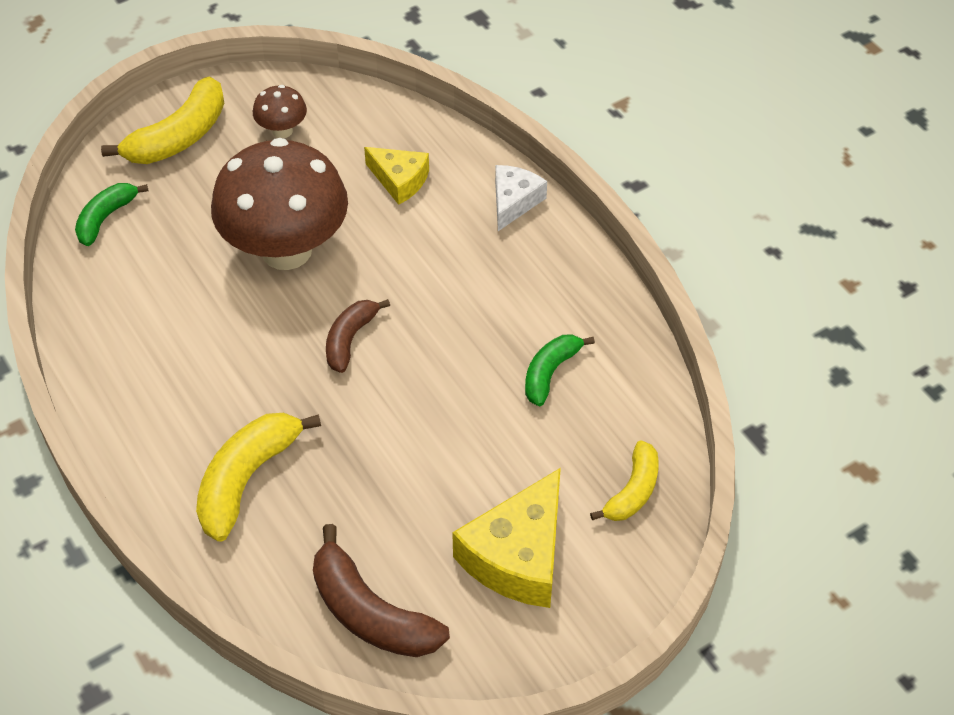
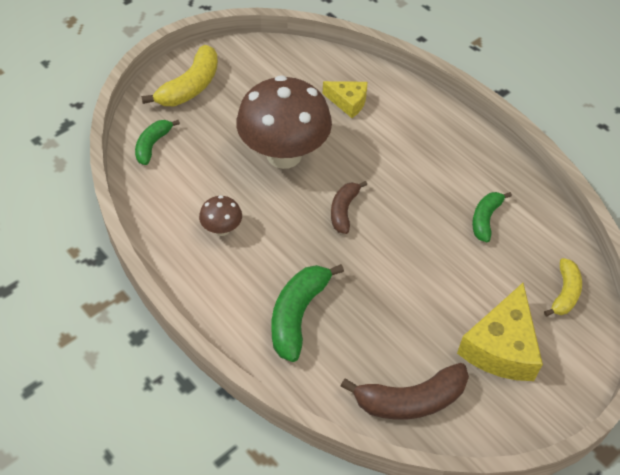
camera: 10 degrees left, 0 degrees up
yellow banana [196,413,321,542] -> green banana [272,264,344,362]
brown mushroom [253,85,307,138] -> brown mushroom moved to [199,195,242,236]
brown banana [313,524,450,657] -> brown banana turned 45 degrees counterclockwise [341,363,469,420]
white cheese [495,165,547,231] -> none

